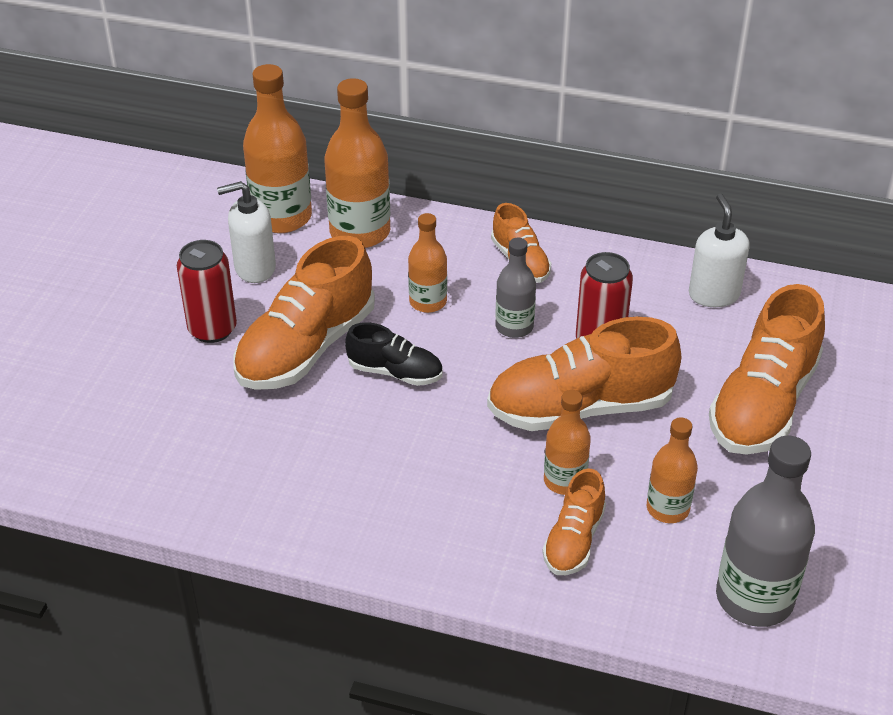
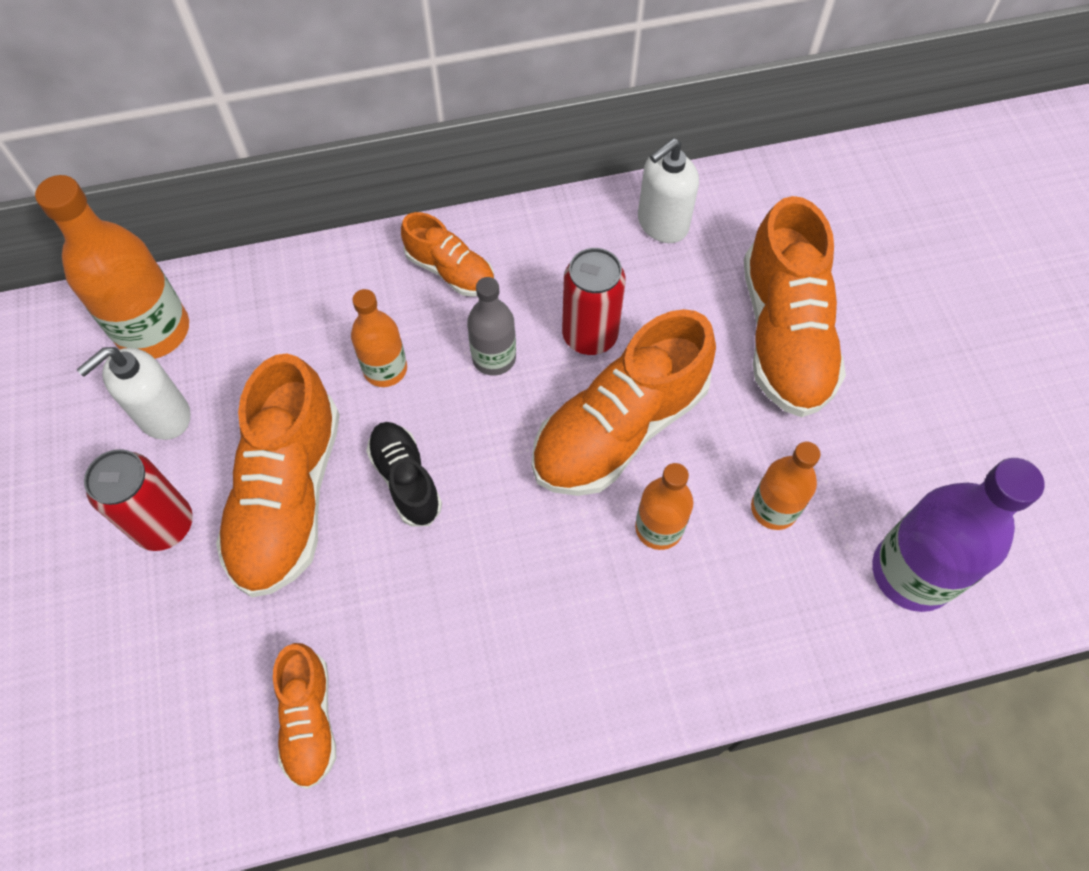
camera: 30 degrees left, 20 degrees up
orange bottle [324,78,390,248] -> none
black shoe [345,322,442,386] -> black shoe turned 105 degrees counterclockwise [366,422,442,526]
orange shoe [542,468,606,575] -> orange shoe moved to [273,643,336,789]
white soap dispenser [689,194,750,307] -> white soap dispenser turned 90 degrees counterclockwise [638,138,699,243]
grey bottle [716,436,815,627] -> purple bottle [872,458,1044,612]

